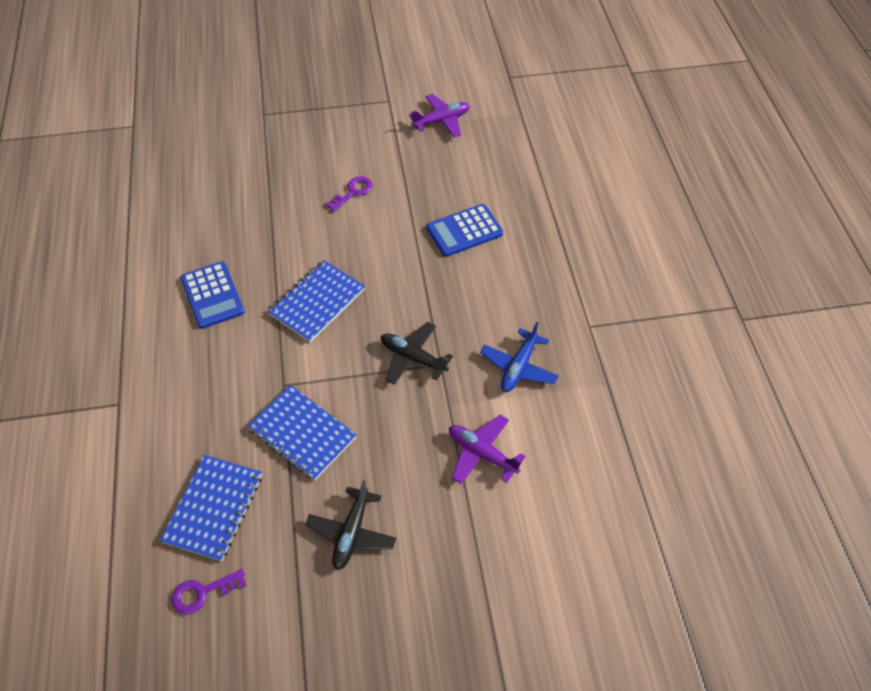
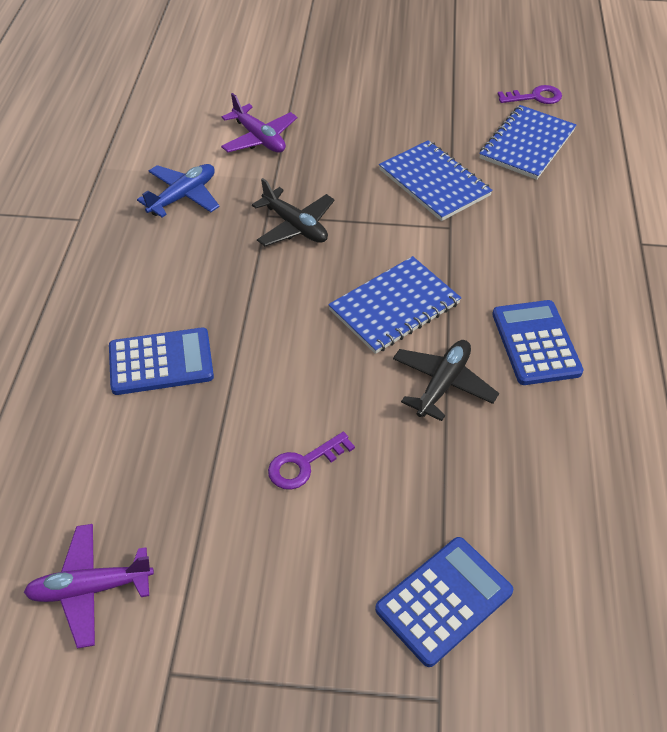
camera: 165 degrees left, 5 degrees down
black plane [305,480,396,570] -> black plane moved to [393,340,499,421]
none -> blue calculator [375,537,513,667]

